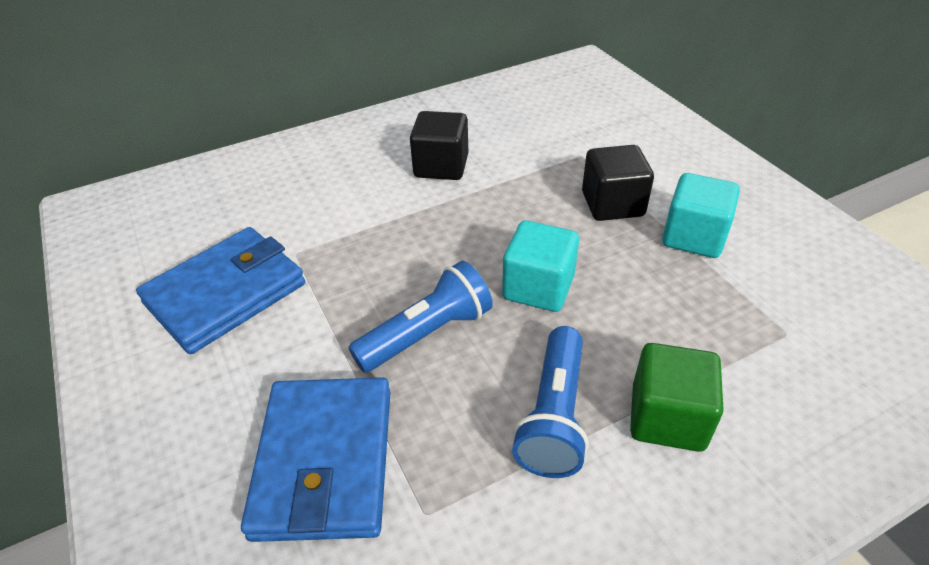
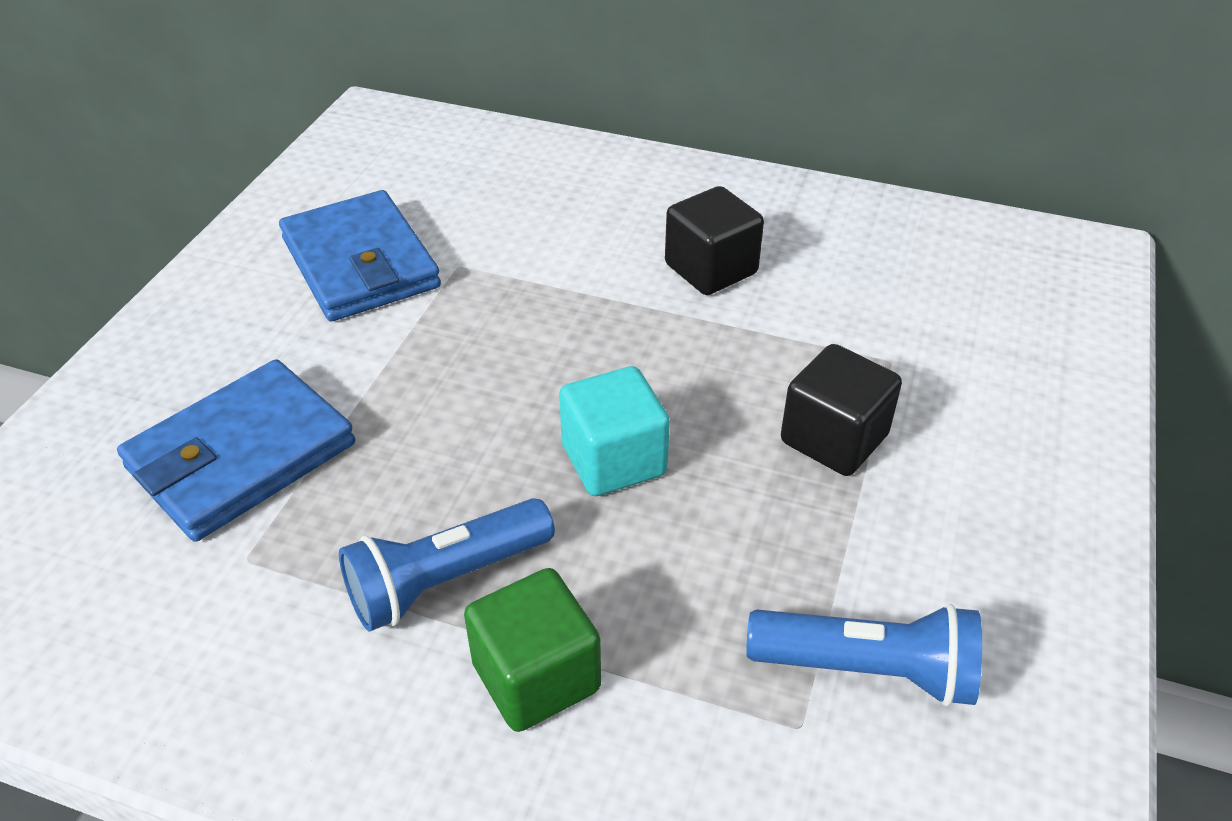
camera: 45 degrees right, 0 degrees up
blue wallet [136,227,305,354] -> blue wallet turned 60 degrees clockwise [279,190,441,321]
blue flashlight [348,261,493,373] -> blue flashlight moved to [746,604,982,706]
turquoise cube [662,173,740,258] -> none

